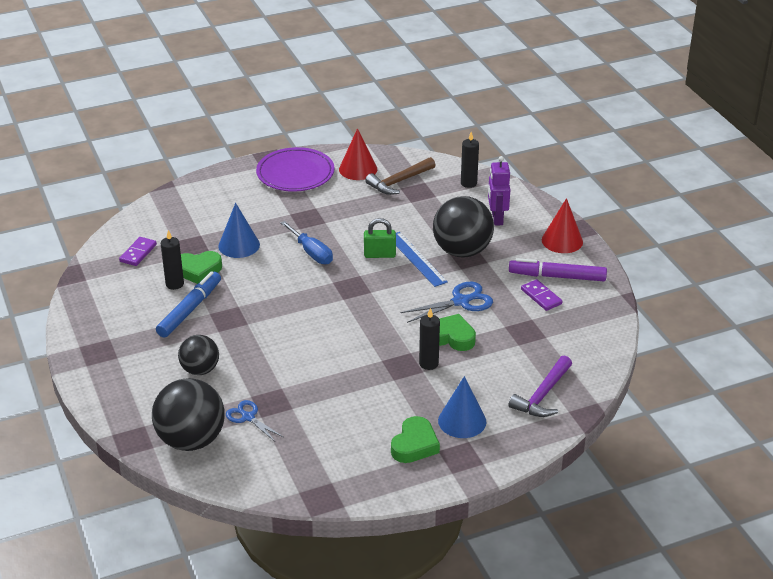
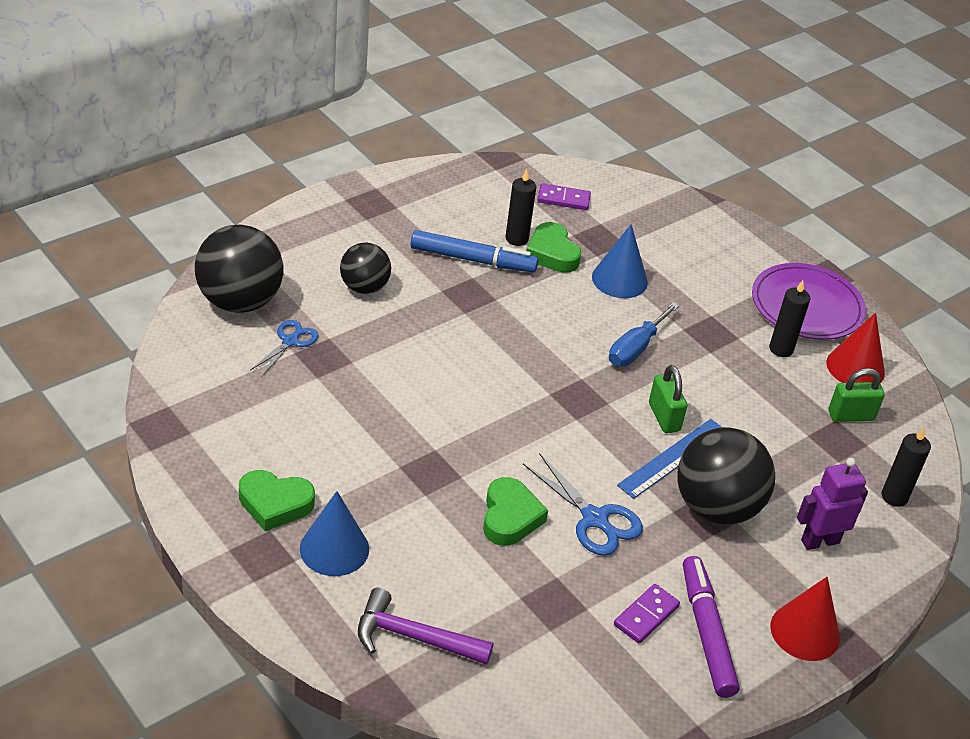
camera: 70 degrees right, 5 degrees up
brown hammer [365,157,436,195] -> green padlock [828,368,885,422]
black candle [419,308,440,370] -> black candle moved to [769,280,810,357]

